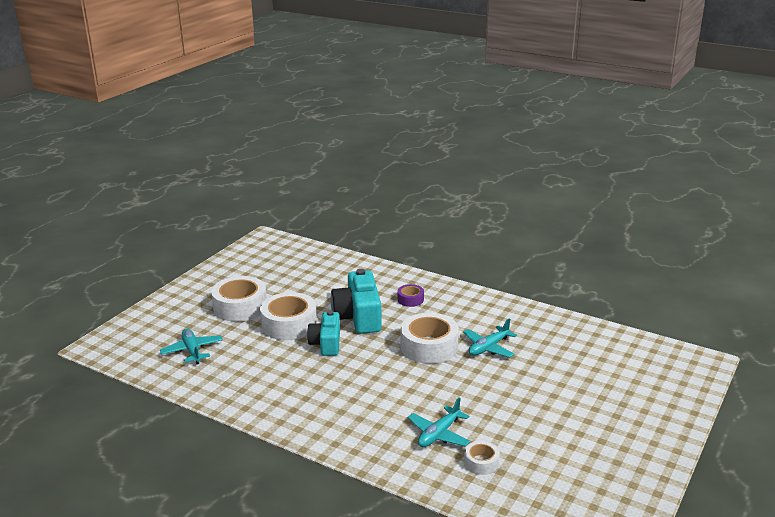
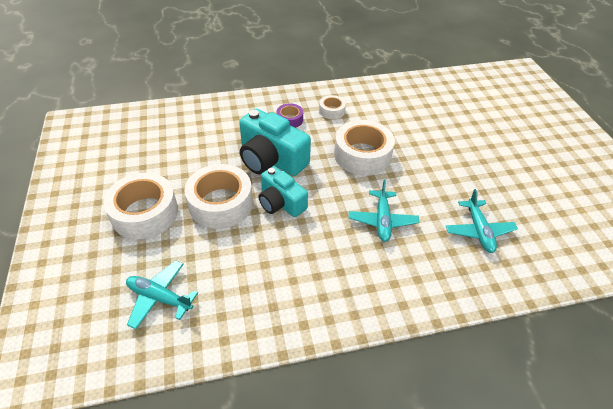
camera: 45 degrees left, 20 degrees up
turquoise plane [463,318,517,358] -> turquoise plane moved to [349,180,419,242]
white tape [464,441,500,475] -> white tape moved to [319,95,346,119]

